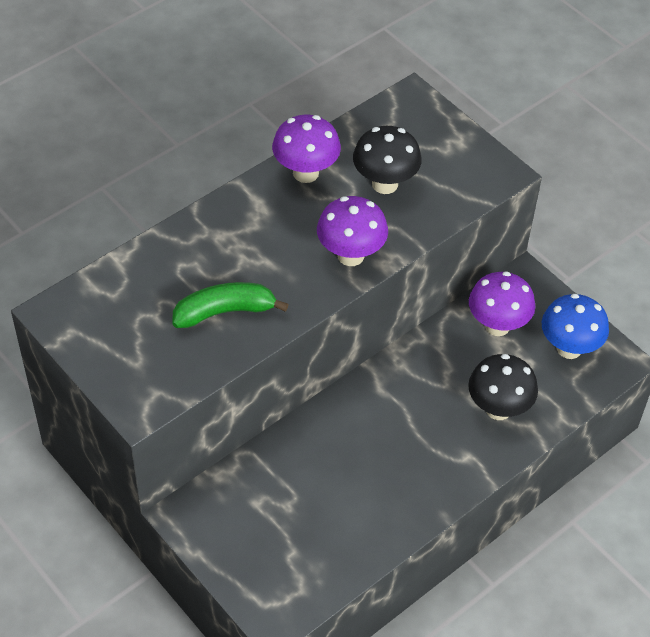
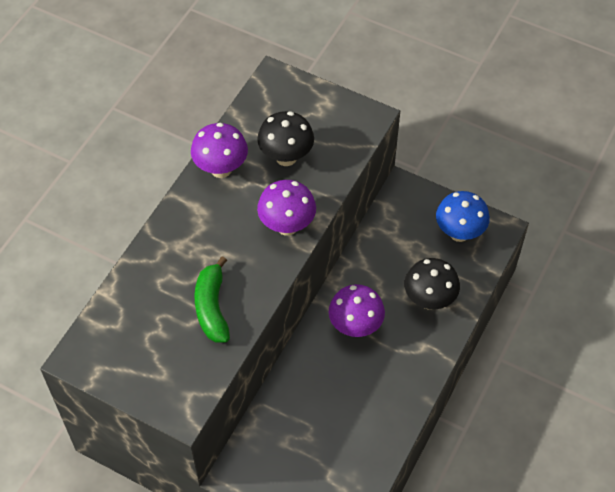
camera: 20 degrees left, 5 degrees up
green banana [172,282,289,328] -> green banana turned 60 degrees counterclockwise [194,256,230,343]
purple mushroom [469,271,535,336] -> purple mushroom moved to [329,284,385,337]

